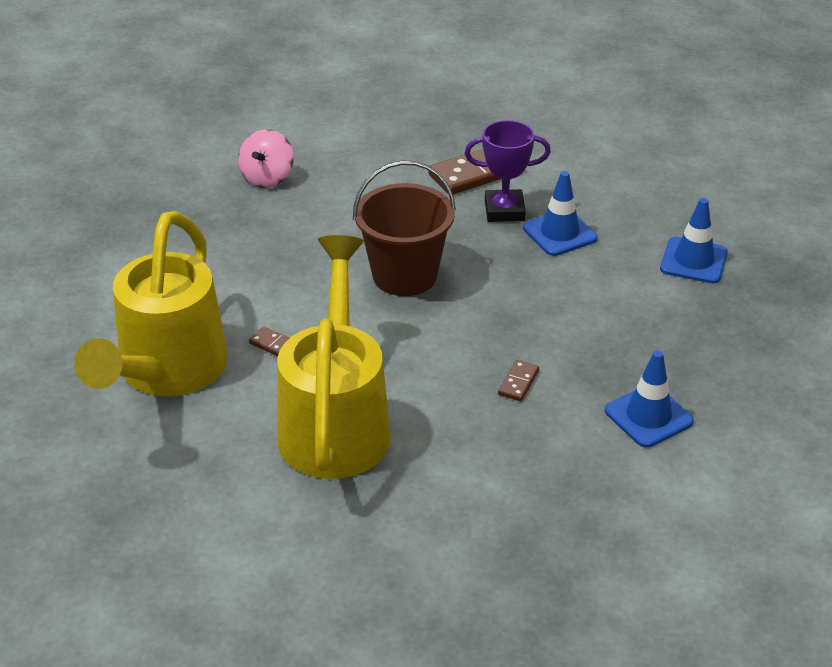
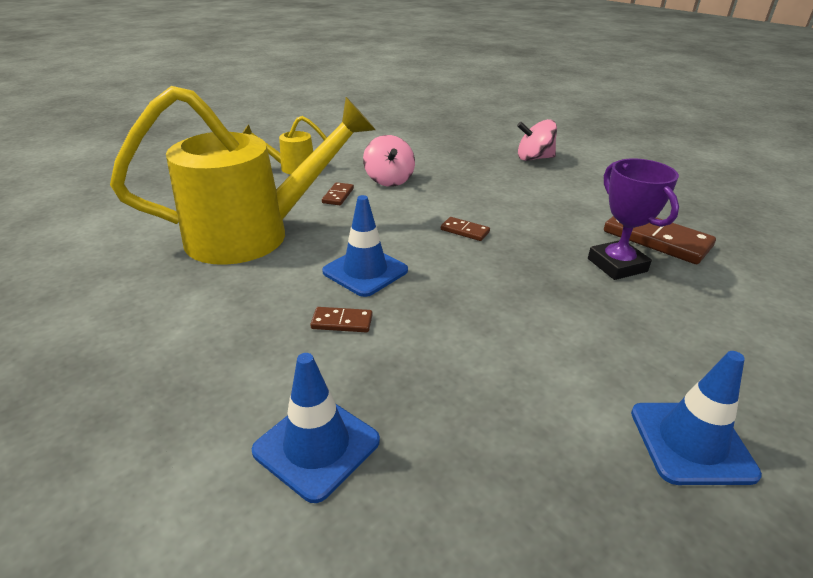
camera: 70 degrees right, 5 degrees down
yellow watering can [74,211,228,397] -> yellow watering can [243,116,327,174], size x0.44
brown bucket [353,160,456,296] -> brown domino [441,217,490,241]
blue traffic cone [523,171,598,256] -> blue traffic cone moved to [322,195,408,297]
none -> pink spinning top [363,135,415,187]

